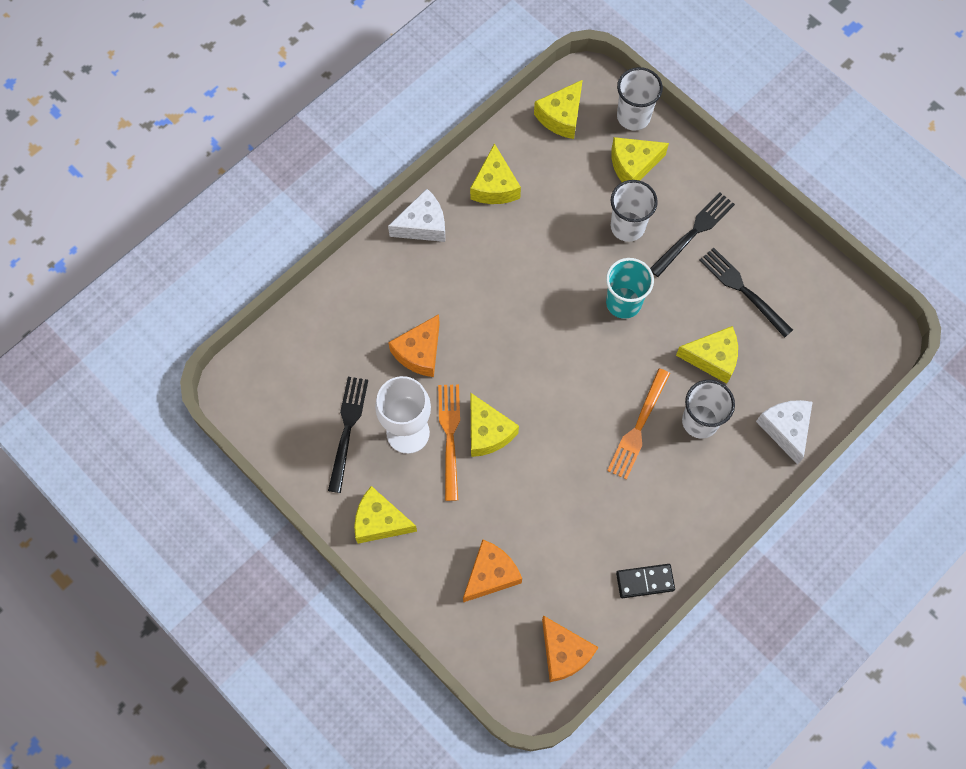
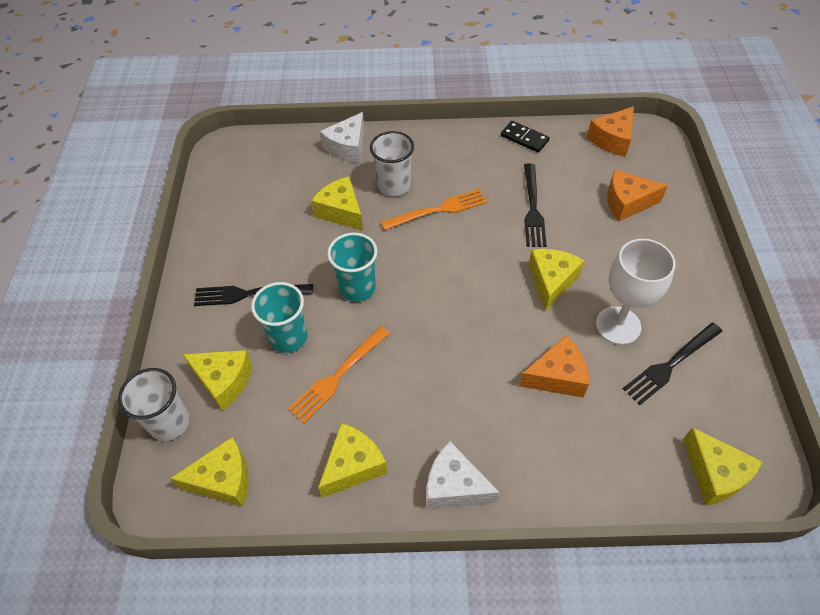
camera: 135 degrees left, 15 degrees down
yellow cheese [354,486,417,544] -> yellow cheese moved to [683,427,763,506]
orange fork [438,384,460,501] -> orange fork moved to [288,326,390,423]
orange cheese [542,615,599,682] -> orange cheese turned 150 degrees counterclockwise [587,106,634,157]
white cup [610,180,658,242] -> turquoise cup [251,282,307,353]
black fork [699,248,793,338] -> black fork moved to [524,163,547,247]

